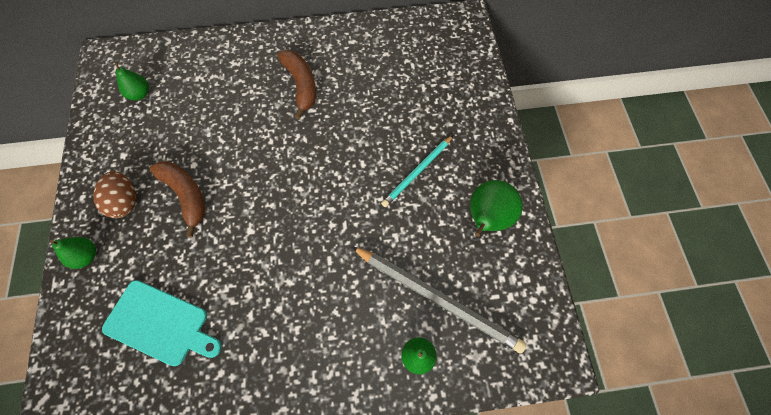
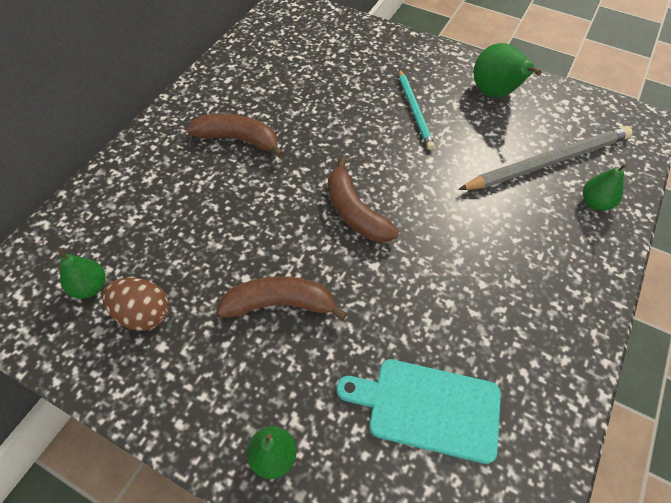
camera: 55 degrees left, 10 degrees down
brown egg [93,171,136,218] -> brown egg moved to [102,278,169,331]
turquoise cutting board [102,280,222,366] -> turquoise cutting board turned 135 degrees counterclockwise [337,359,501,464]
none -> brown banana [328,157,399,242]

